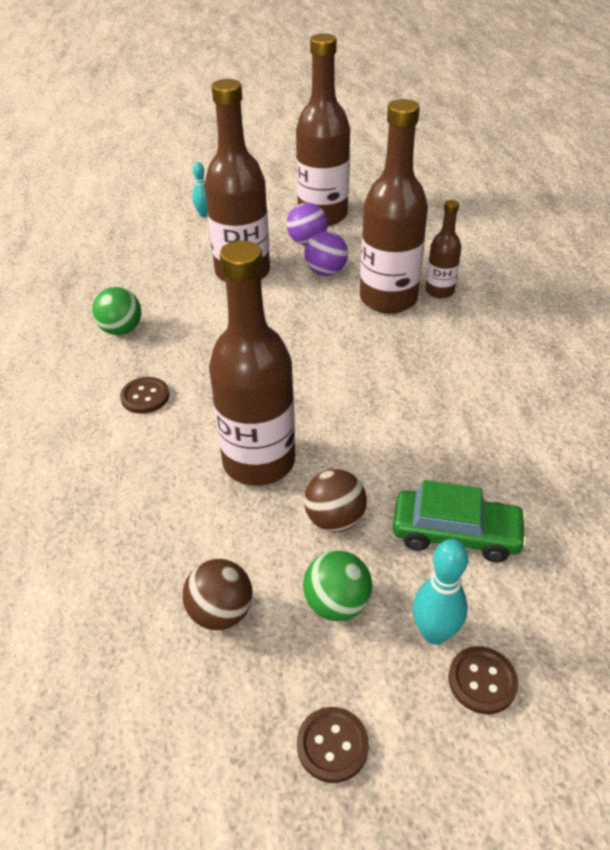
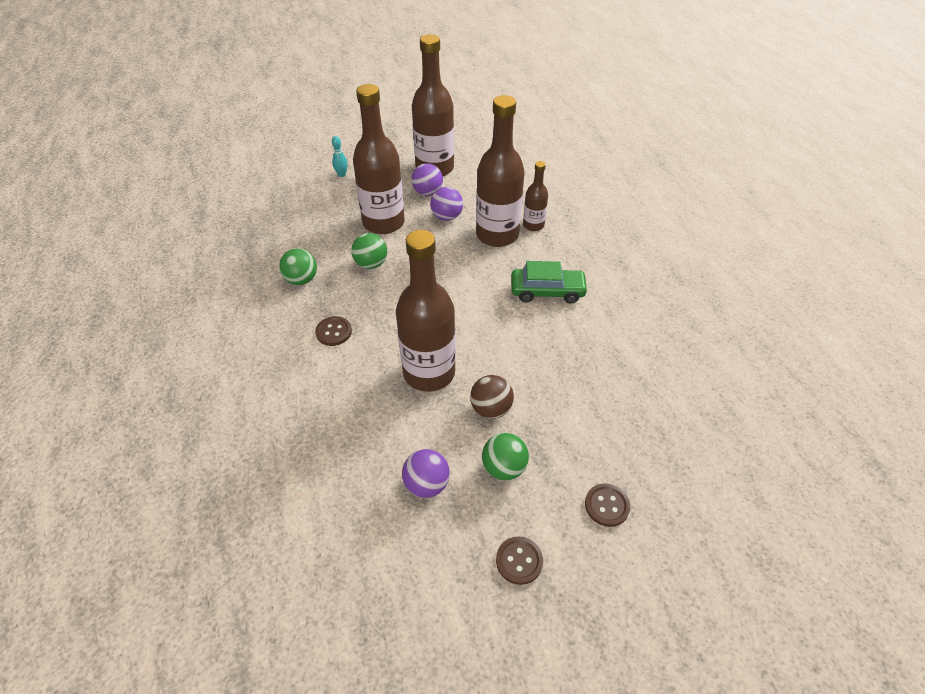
camera: 10 degrees left, 5 degrees up
brown ball [183,559,253,630] -> purple ball [402,449,450,498]
green car [392,480,527,562] -> green car moved to [511,261,588,304]
turquoise bowling pin [413,539,468,645] -> none
none -> green ball [351,233,387,269]

